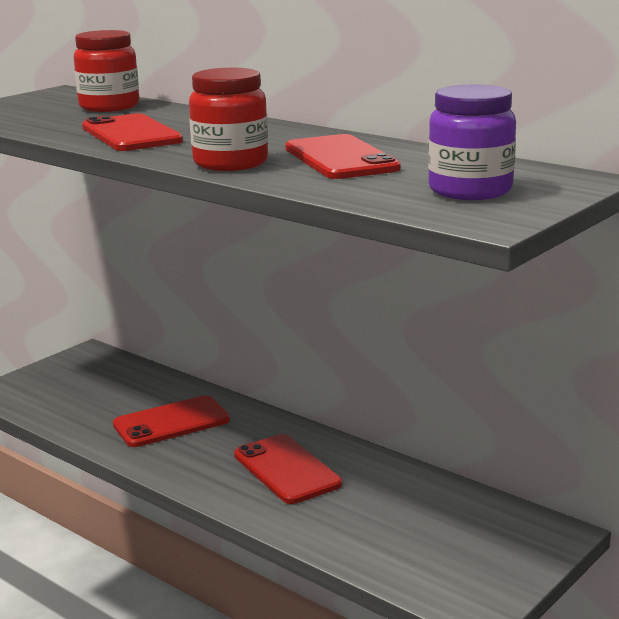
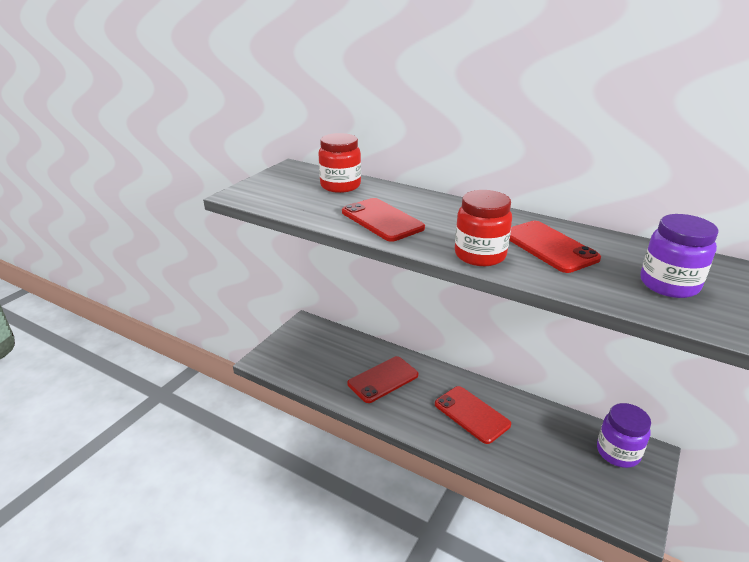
camera: 10 degrees left, 10 degrees up
none -> purple jar [597,403,651,468]

